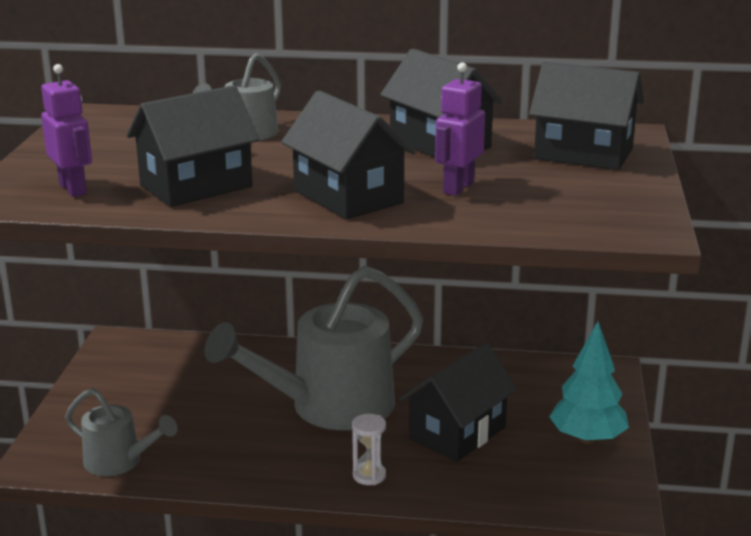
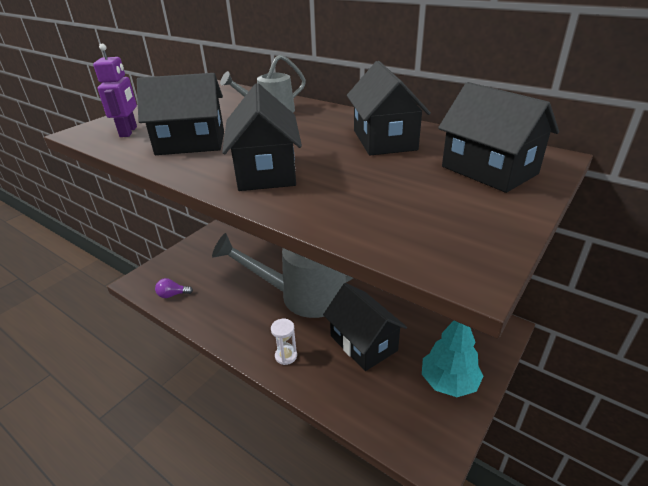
camera: 30 degrees right, 10 degrees up
grey watering can [65,388,177,476] -> purple light bulb [155,278,193,298]
black house [400,343,517,462] -> black house turned 75 degrees clockwise [323,283,407,371]
purple robot [435,62,485,196] -> none

